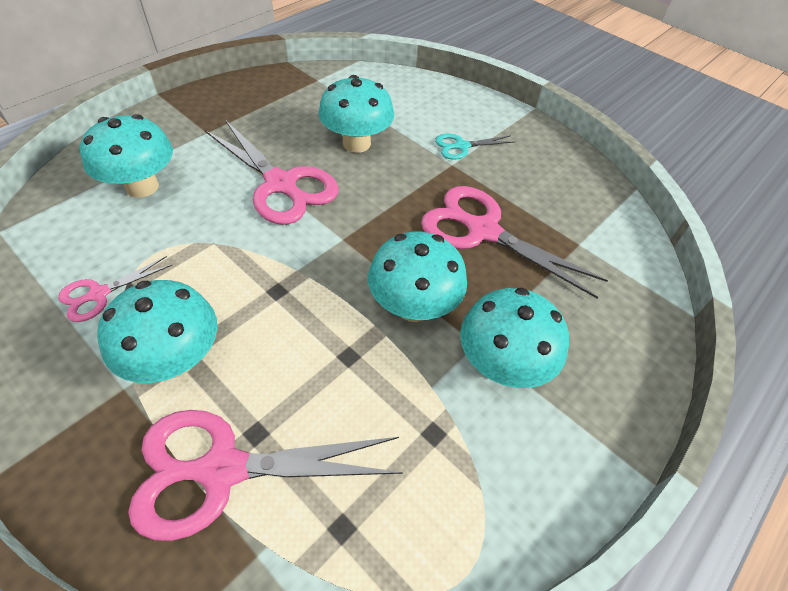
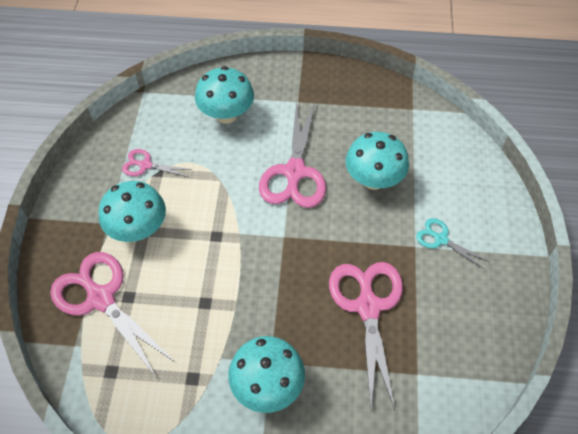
camera: 55 degrees right, 5 degrees up
turquoise mushroom [368,232,467,322] -> none

